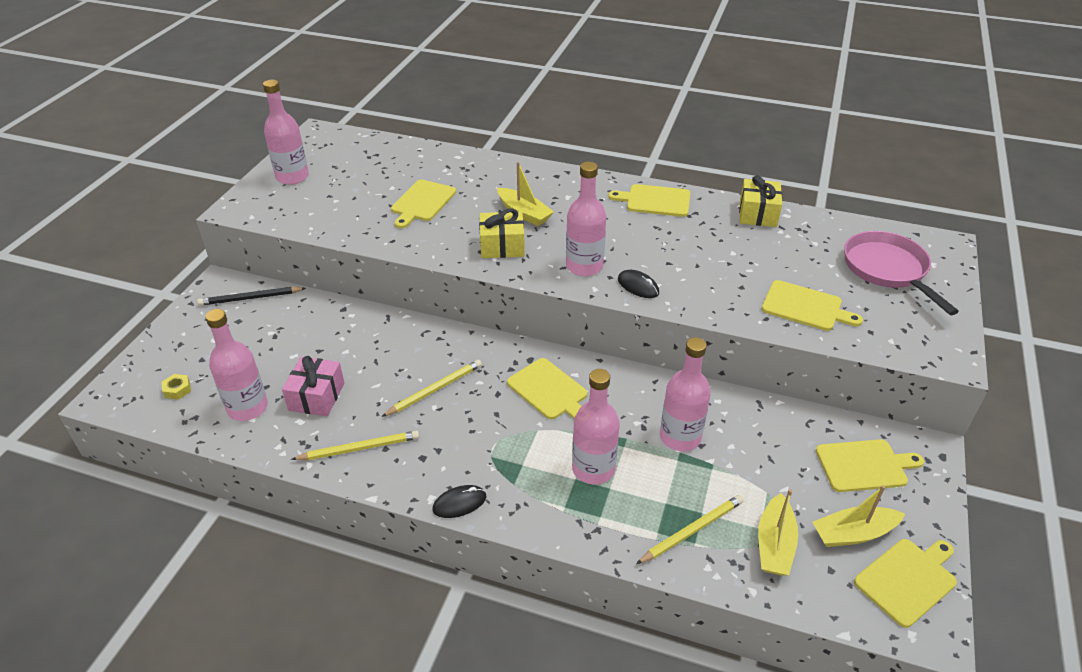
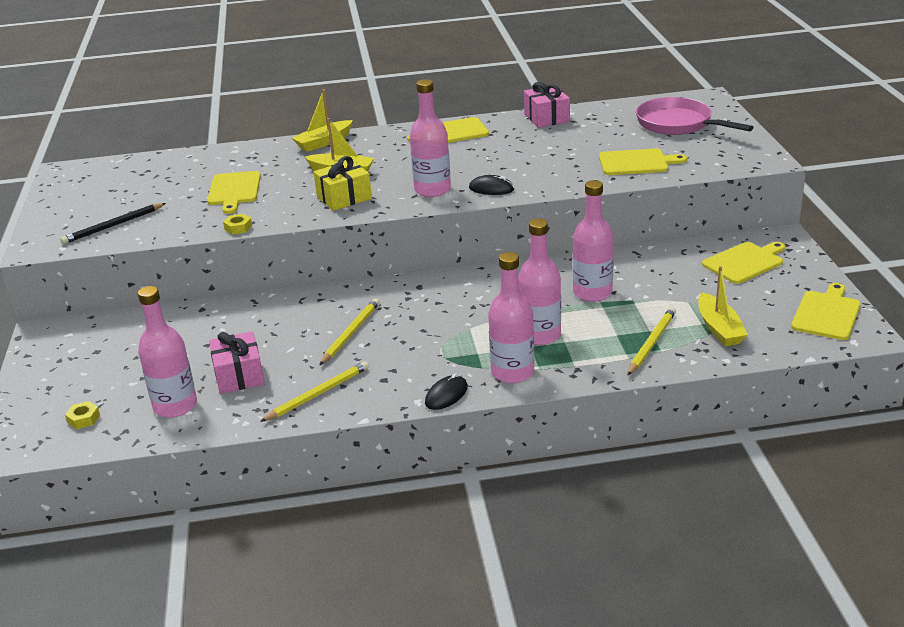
camera: 25 degrees left, 10 degrees down
black pencil [197,287,306,306] -> black pencil moved to [60,203,166,244]
pink bottle [263,80,309,185] -> pink bottle moved to [488,252,534,383]
yellow cutting board [507,358,587,419] -> none
yellow gift [739,175,782,227] -> pink gift [524,82,570,128]
yellow boat [812,485,905,547] -> yellow boat moved to [292,90,353,152]
none -> yellow nut [223,214,252,234]

